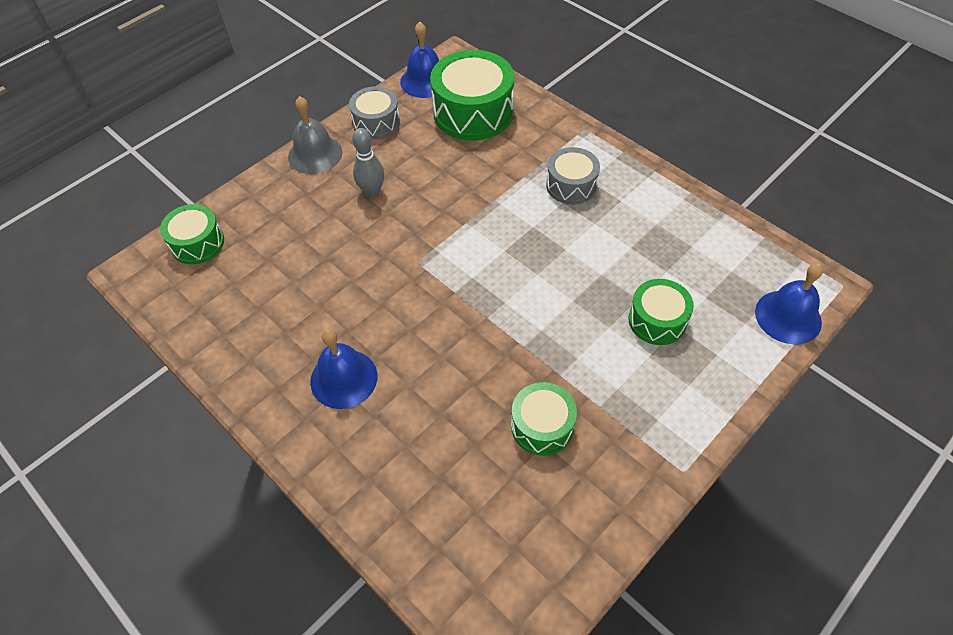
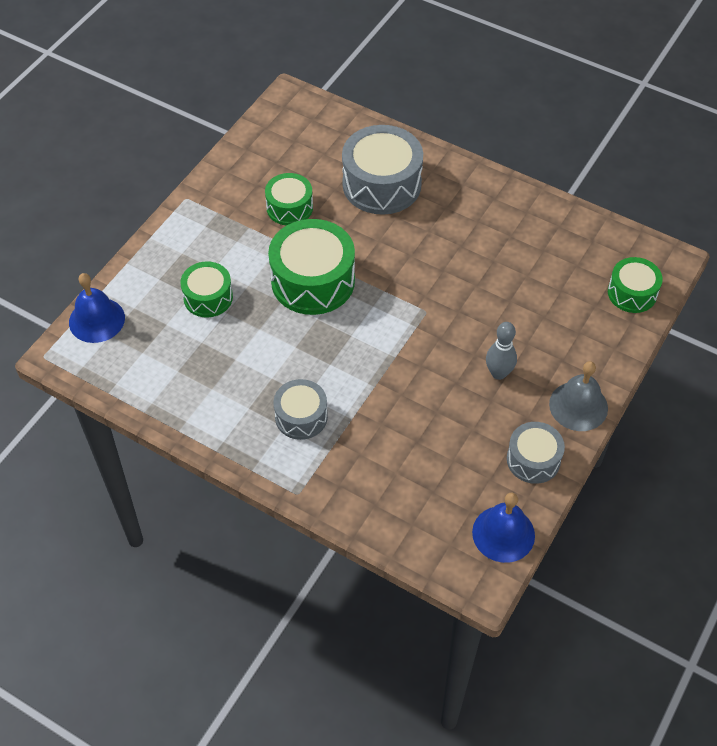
camera: 165 degrees right, 0 degrees up
blue bell [310,329,377,409] -> none
green drum [430,50,514,141] -> green drum moved to [268,219,355,315]
none -> grey drum [342,125,423,215]

